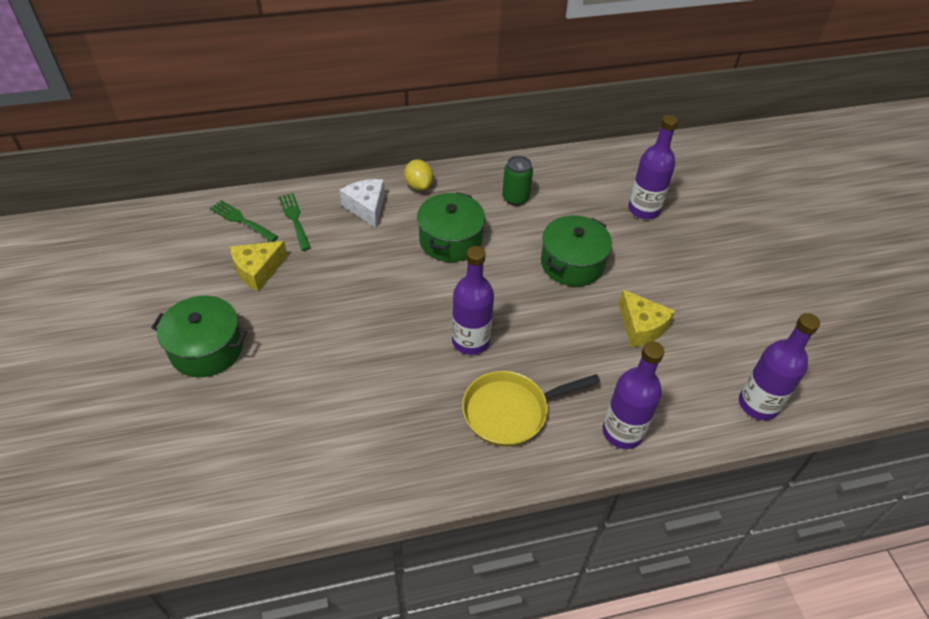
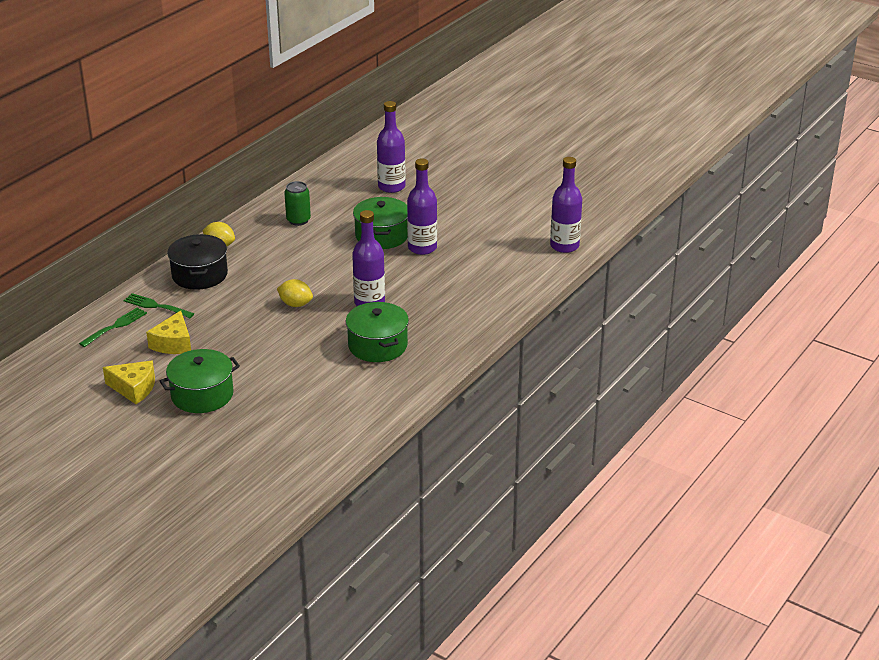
camera: 40 degrees left, 15 degrees down
green fork [210,200,278,242] -> green fork turned 135 degrees clockwise [79,307,147,347]
white cheese [340,179,385,228] -> black pot [167,234,228,290]
green pot [417,192,485,262] -> green pot moved to [346,302,409,362]
yellow pan [462,371,600,447] -> none
purple bottle [603,341,664,449] -> purple bottle moved to [407,159,437,255]
yellow cheese [619,290,675,347] -> yellow cheese moved to [103,361,155,404]
none -> yellow lemon [277,279,313,307]

